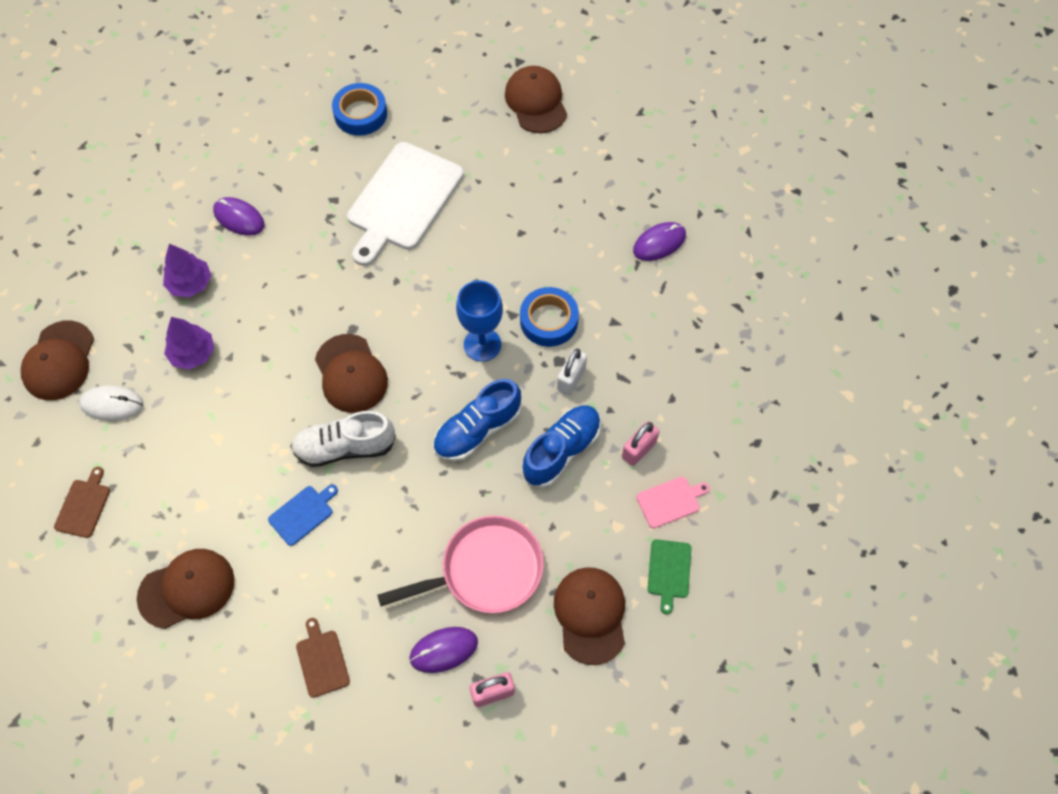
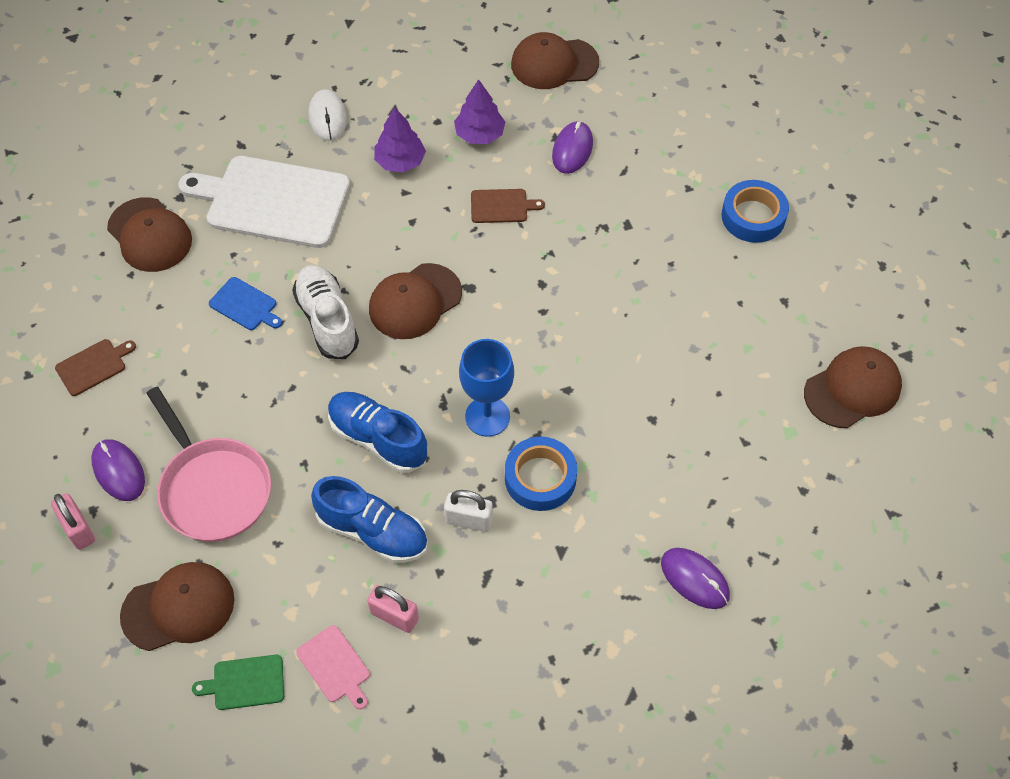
camera: 75 degrees right, 5 degrees down
brown cap [21,321,94,400] -> brown cap moved to [511,32,599,89]
brown cutting board [54,467,110,538] -> brown cutting board moved to [471,189,545,223]
white cutting board [347,142,464,266] -> white cutting board moved to [178,156,350,248]

